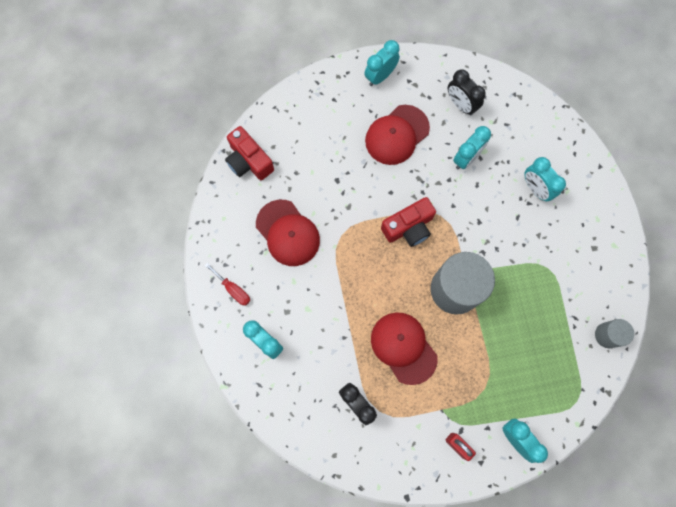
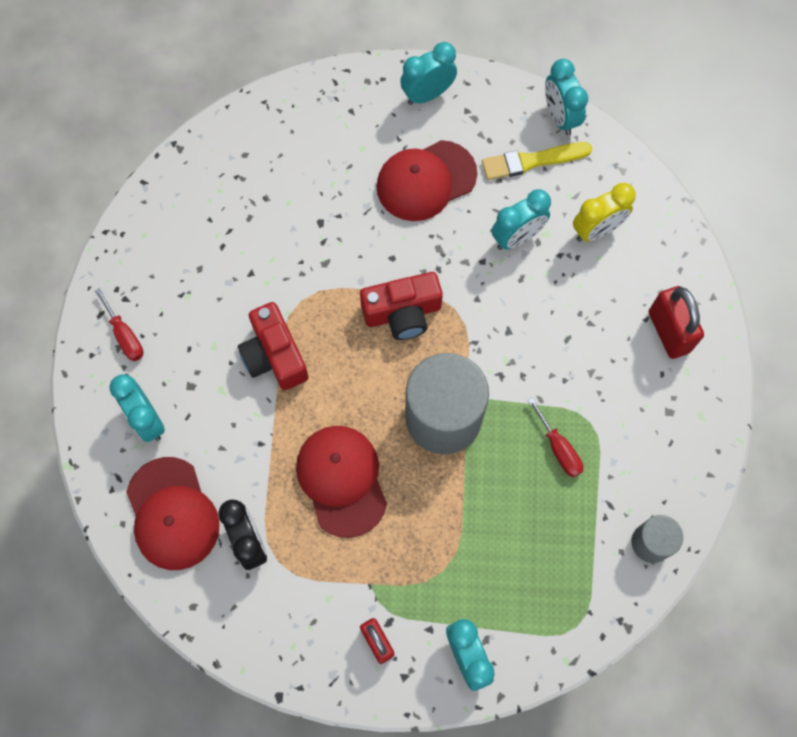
camera: 15 degrees right, 5 degrees down
red camera [225,126,274,180] -> red camera moved to [238,302,309,390]
red cap [256,200,320,266] -> red cap moved to [126,457,220,570]
black clock [448,69,486,116] -> yellow brush [482,142,592,180]
turquoise clock [524,157,566,201] -> turquoise clock moved to [545,59,588,135]
none -> red screwdriver [528,397,583,477]
none -> yellow clock [573,183,636,242]
none -> red padlock [649,286,704,359]

